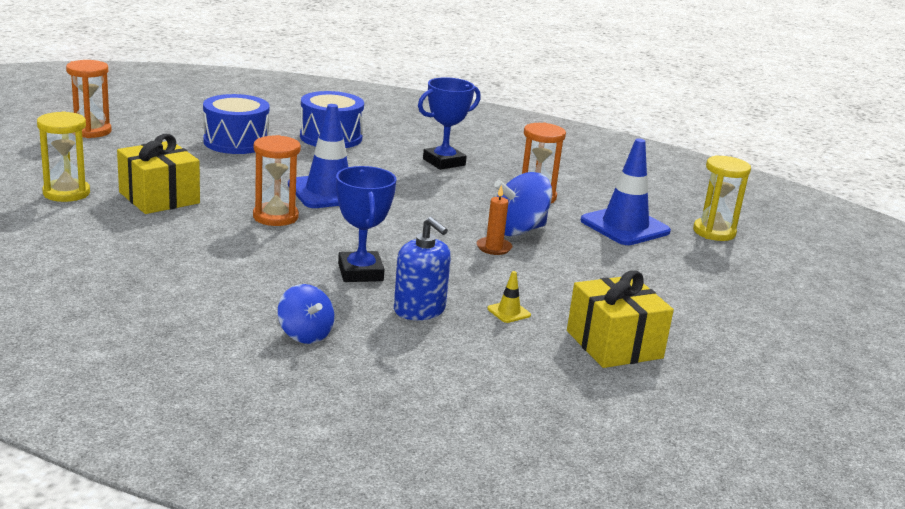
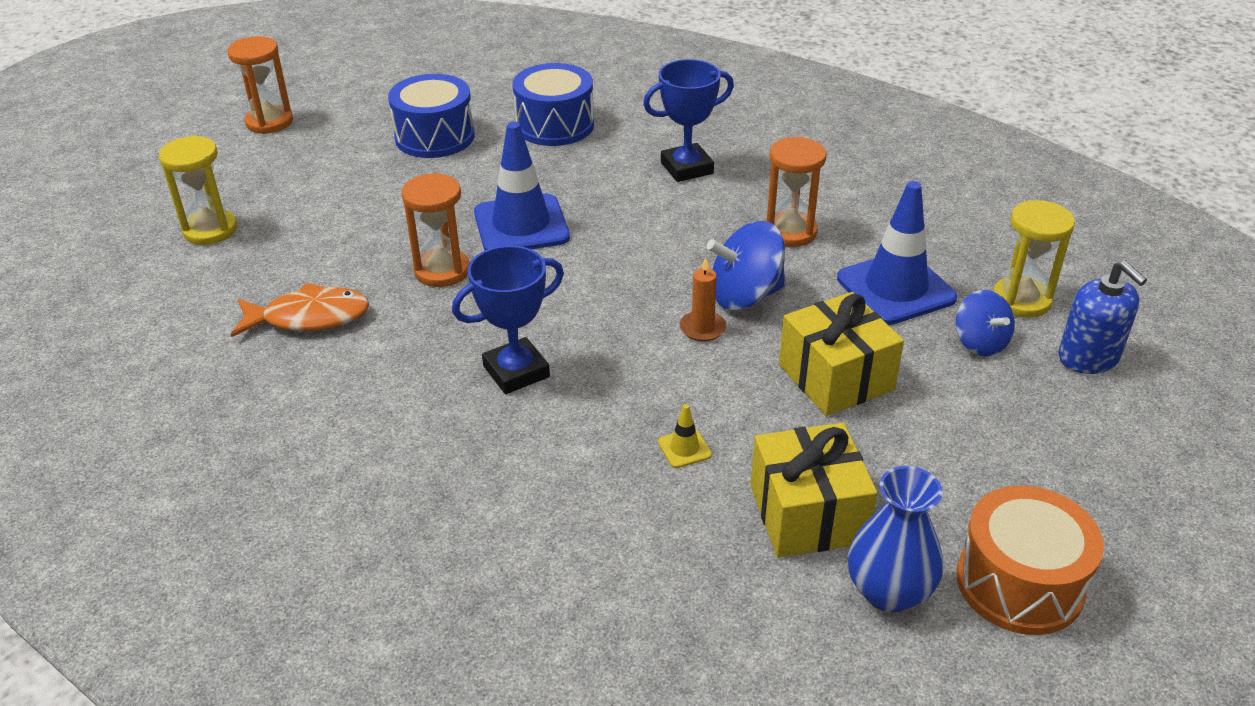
camera: 15 degrees right, 15 degrees up
yellow gift [117,134,200,214] -> yellow gift moved to [779,292,904,416]
blue spinning top [278,284,334,344] -> blue spinning top moved to [955,290,1015,357]
blue trophy [336,166,396,282] -> blue trophy turned 60 degrees clockwise [452,245,564,394]
blue soap dispenser [394,217,451,320] -> blue soap dispenser moved to [1058,261,1147,374]
none -> orange fish [231,283,369,337]
none -> blue vase [848,466,943,613]
none -> orange drum [957,486,1104,635]

